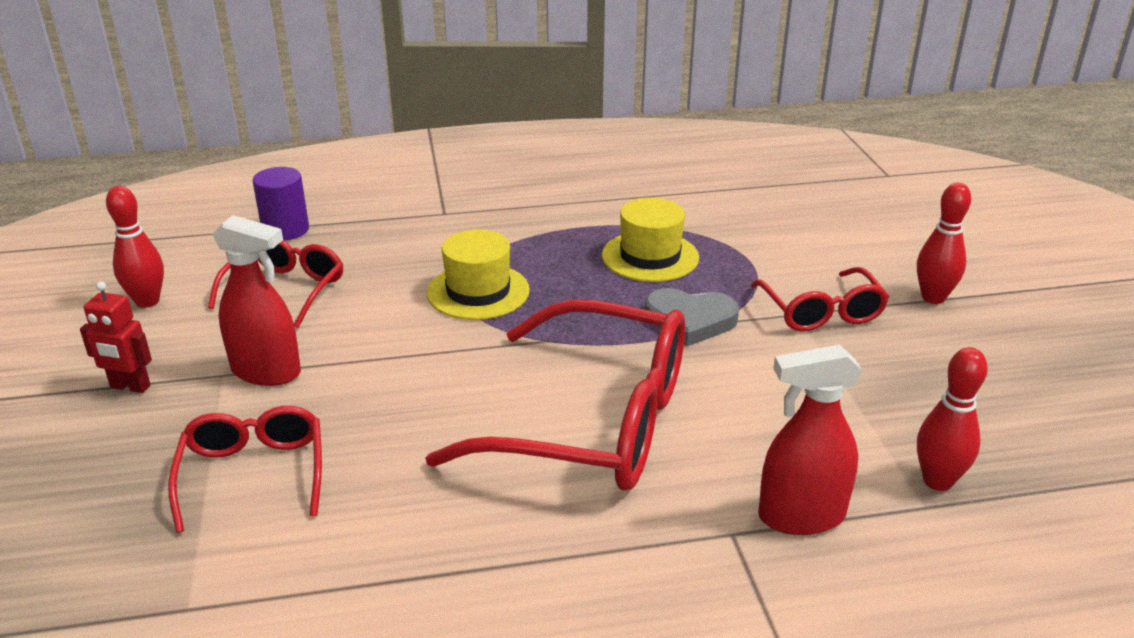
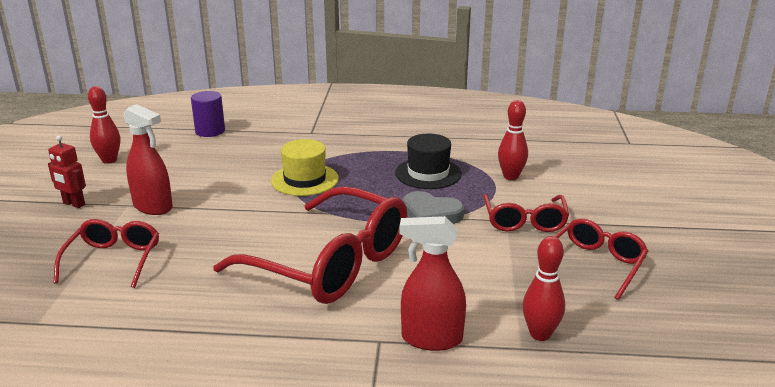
camera: 15 degrees right, 5 degrees down
red glasses [208,240,343,329] -> red glasses moved to [554,218,648,300]
yellow hat [602,198,699,282] -> black hat [395,133,462,189]
red bowling pin [917,183,971,304] -> red bowling pin moved to [498,100,528,180]

